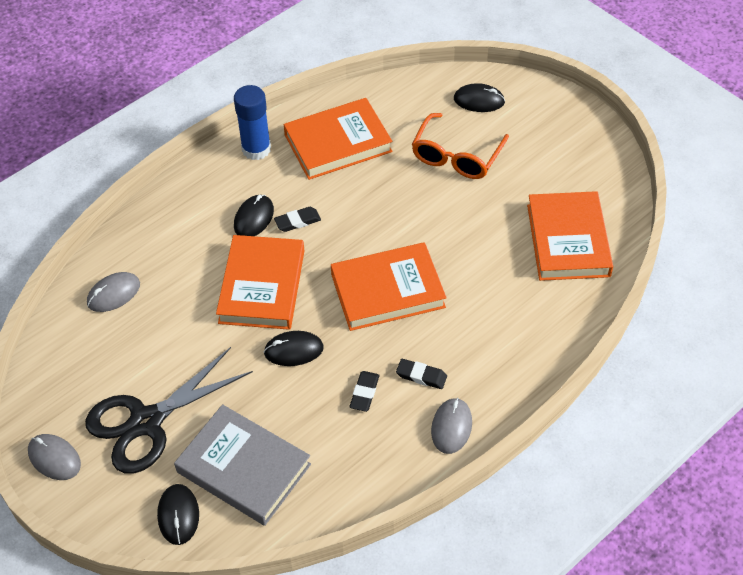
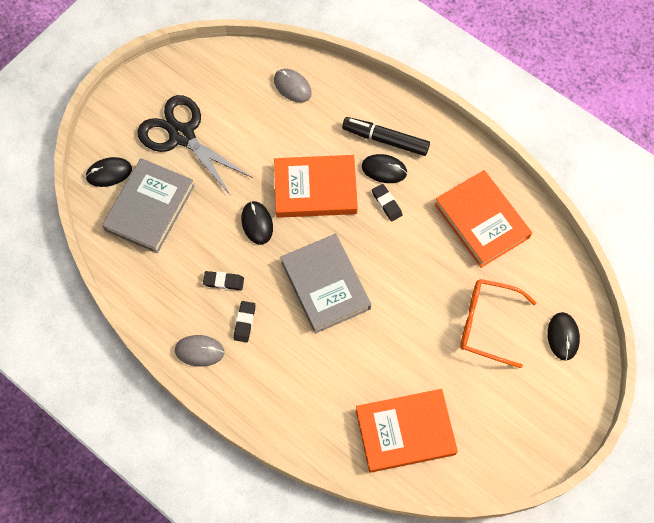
camera: 80 degrees right, 15 degrees up
grey mouse [28,434,81,480] -> none
blue glue stick [234,85,271,160] -> none
orange book [331,242,447,331] -> grey book [281,234,371,334]
none -> black marker [342,117,430,156]

